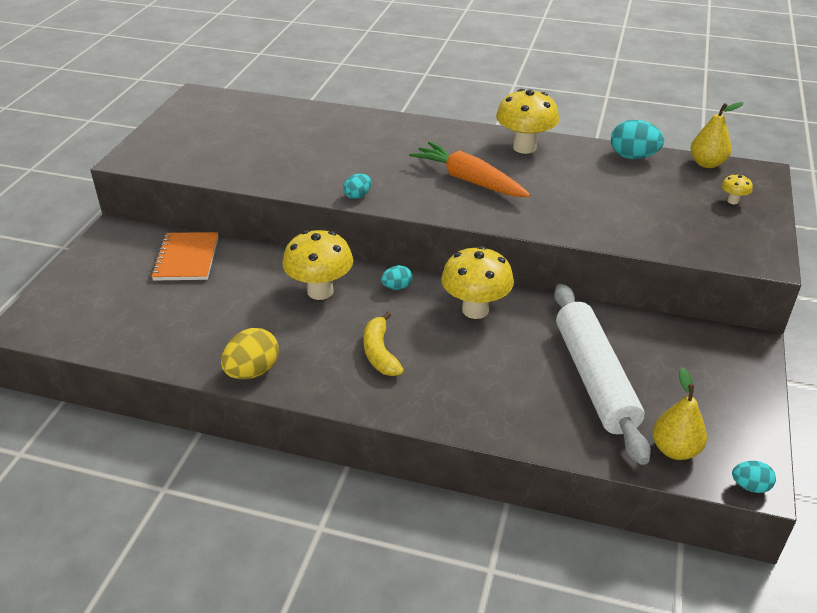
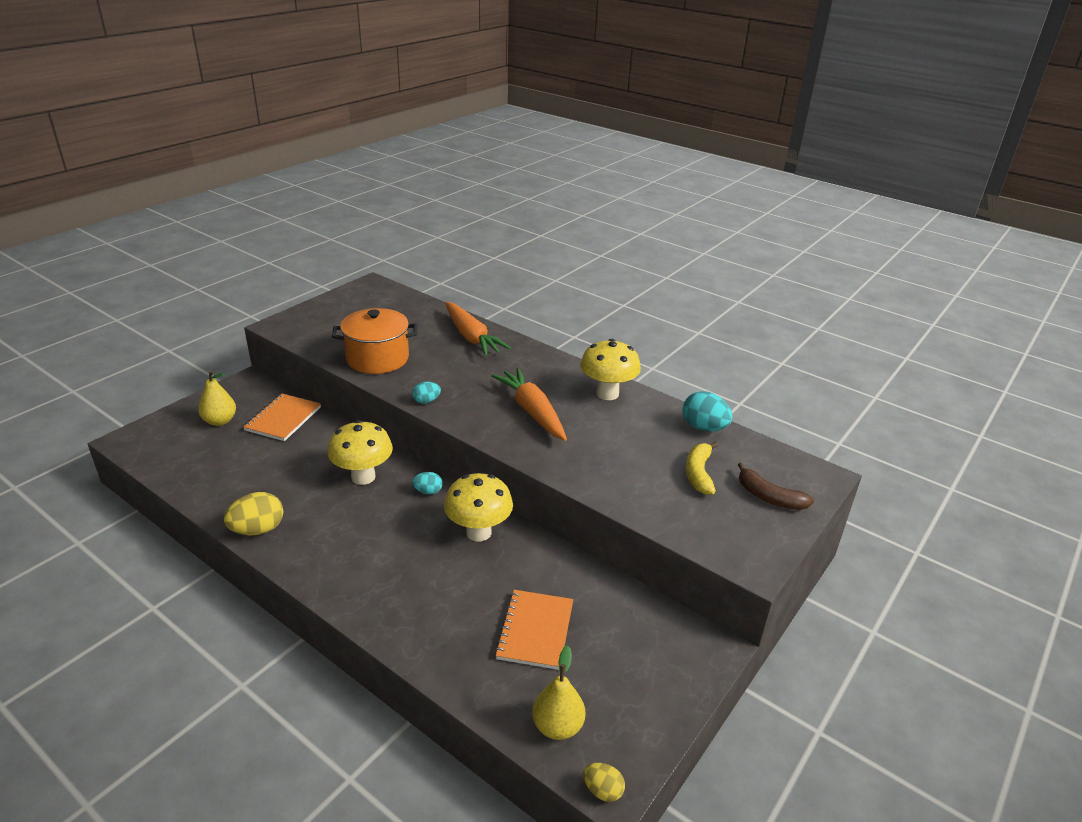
camera: 20 degrees right, 5 degrees down
yellow banana [363,311,404,376] -> yellow banana moved to [686,441,718,495]
white rolling pin [554,284,651,465] -> orange notebook [495,590,573,670]
yellow pear [691,102,744,168] -> yellow pear moved to [198,370,236,426]
yellow mushroom [721,174,753,204] -> brown banana [738,462,814,510]
turquoise egg [732,461,776,493] -> yellow egg [583,763,625,802]
none -> orange pot [332,308,417,374]
none -> orange carrot [445,302,511,356]

